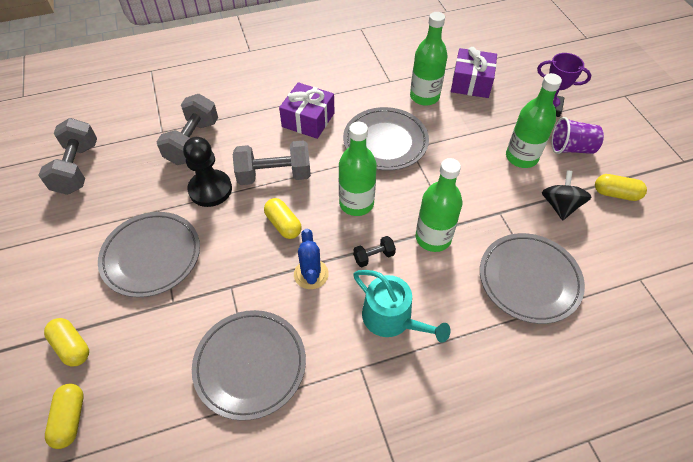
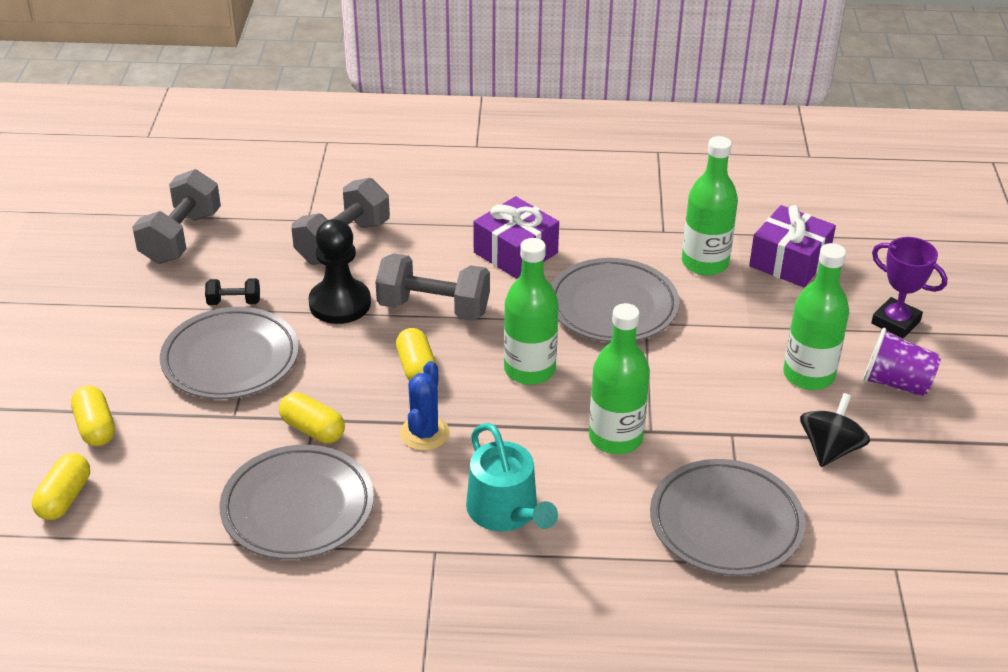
camera: 20 degrees right, 15 degrees down
black dumbbell [353,236,396,267] -> black dumbbell moved to [205,278,260,305]
yellow capsule [595,174,647,201] -> yellow capsule moved to [279,392,345,443]

